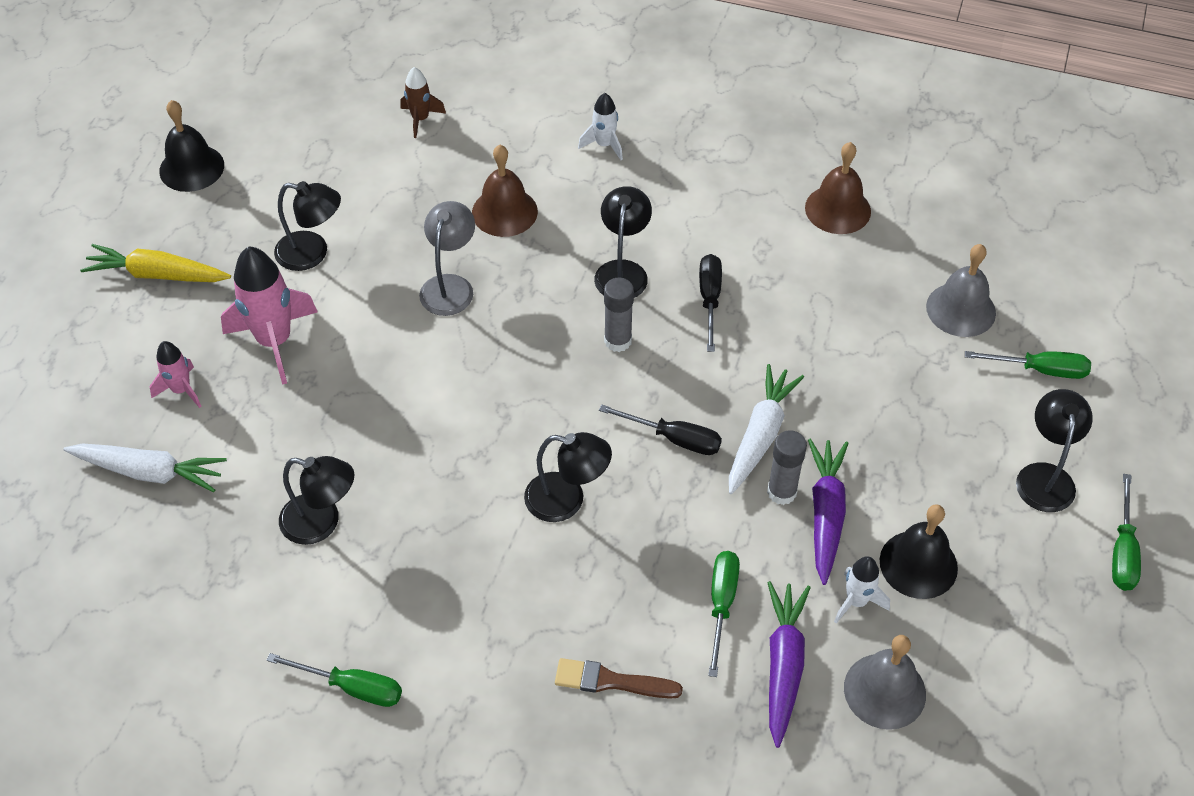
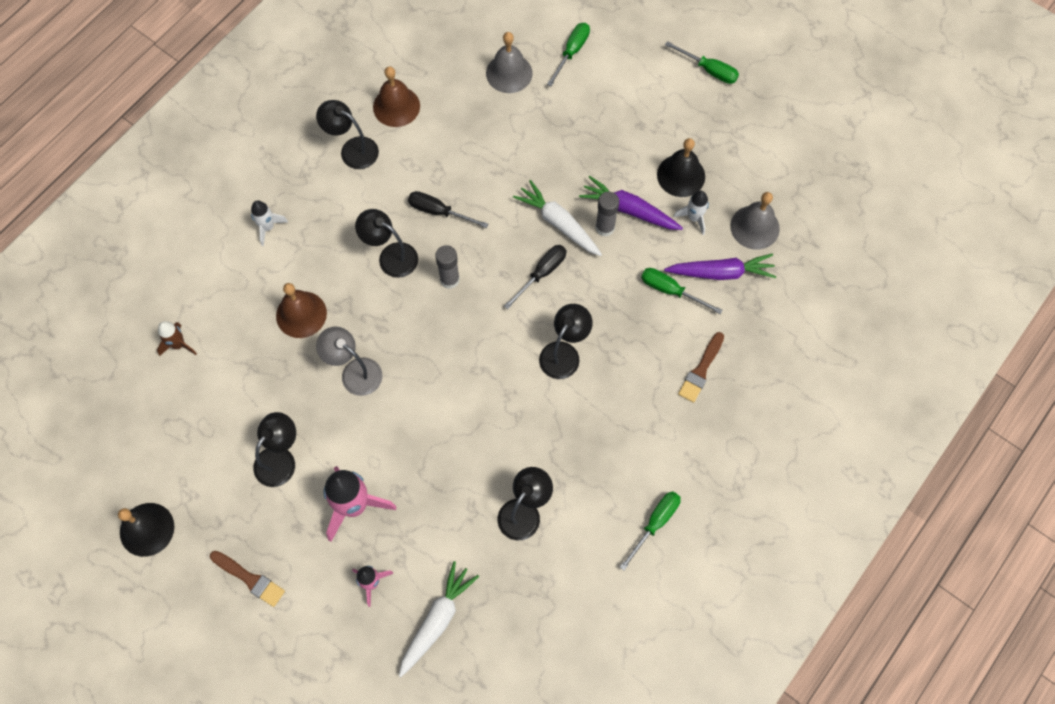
camera: 70 degrees left, 15 degrees up
yellow carrot [80,244,231,282] -> brown brush [210,551,285,607]
purple carrot [768,581,811,748] -> purple carrot turned 150 degrees clockwise [664,253,776,280]
black lamp [1016,389,1093,512] -> black lamp moved to [316,100,379,169]

